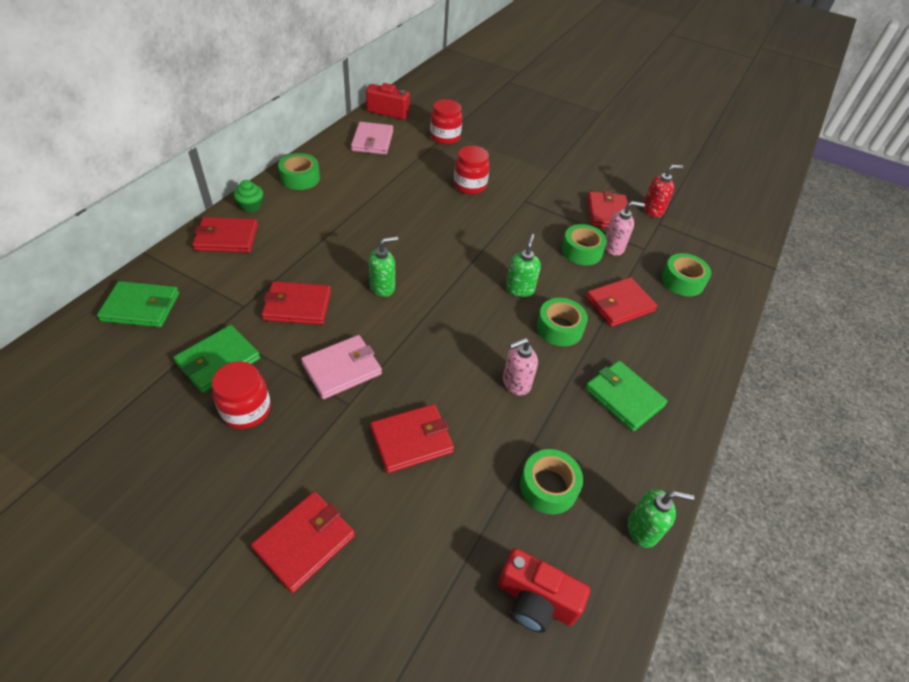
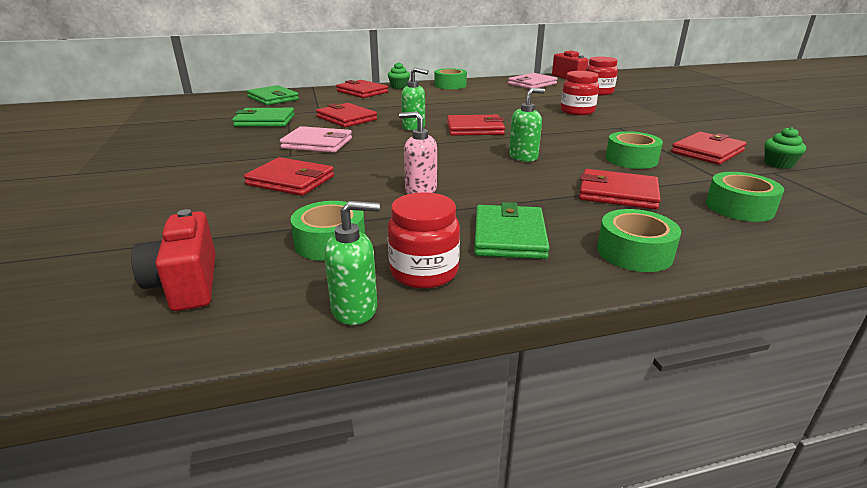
camera: 50 degrees right, 20 degrees down
red jar [212,361,271,429] -> red jar moved to [388,192,460,289]
red wallet [251,491,355,593] -> red wallet moved to [447,115,505,136]
green tape [536,298,588,346] -> green tape moved to [597,209,681,272]
pink soap dispenser [605,201,645,256] -> none
green soap dispenser [628,489,694,548] -> green soap dispenser turned 60 degrees counterclockwise [324,201,380,325]
red soap dispenser [643,165,683,217] -> green cupcake [764,127,806,169]

